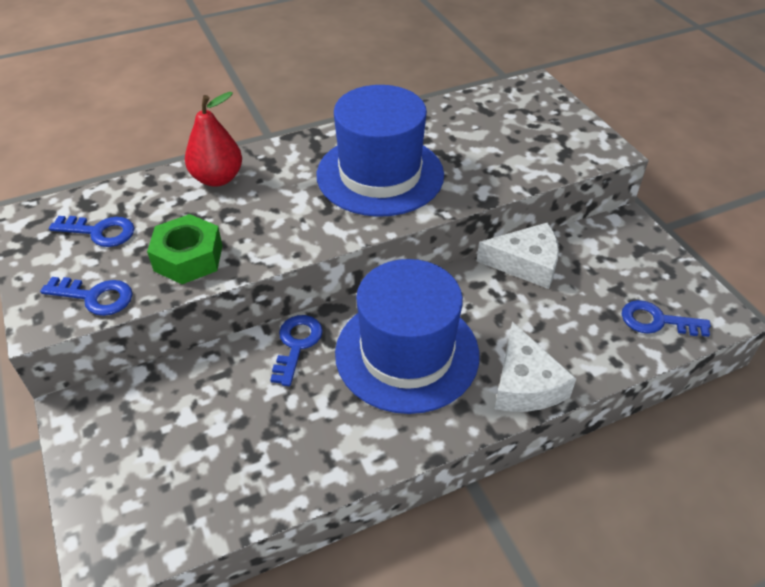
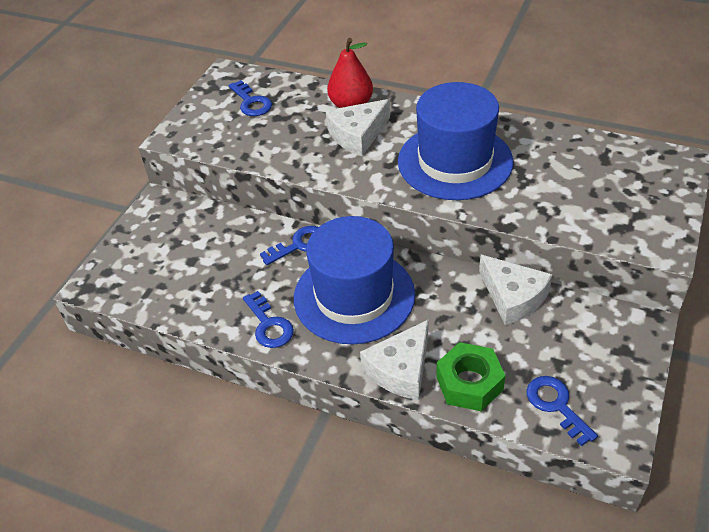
camera: 50 degrees right, 0 degrees up
blue key [40,277,133,316] -> blue key moved to [243,291,294,348]
green nut [147,214,223,284] -> green nut moved to [436,342,505,411]
none -> white cheese [326,99,390,156]

